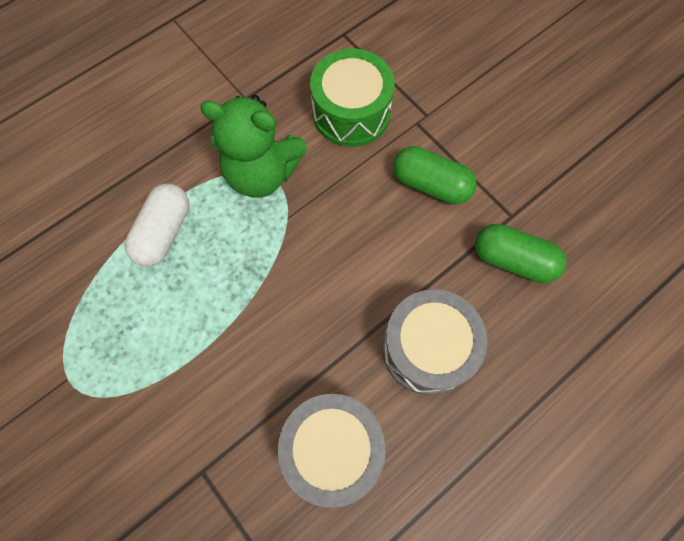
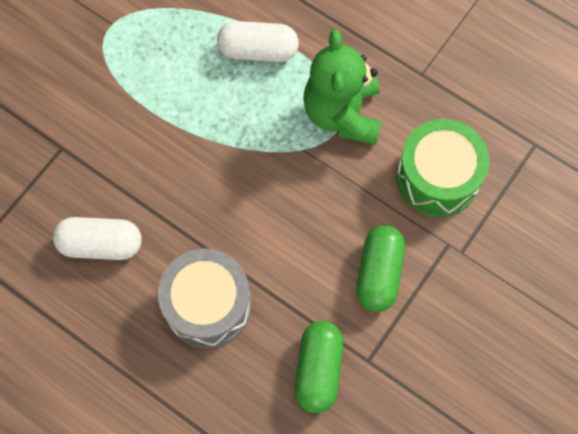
camera: 75 degrees right, 0 degrees up
grey drum [278,394,386,508] -> white capsule [53,217,142,260]

